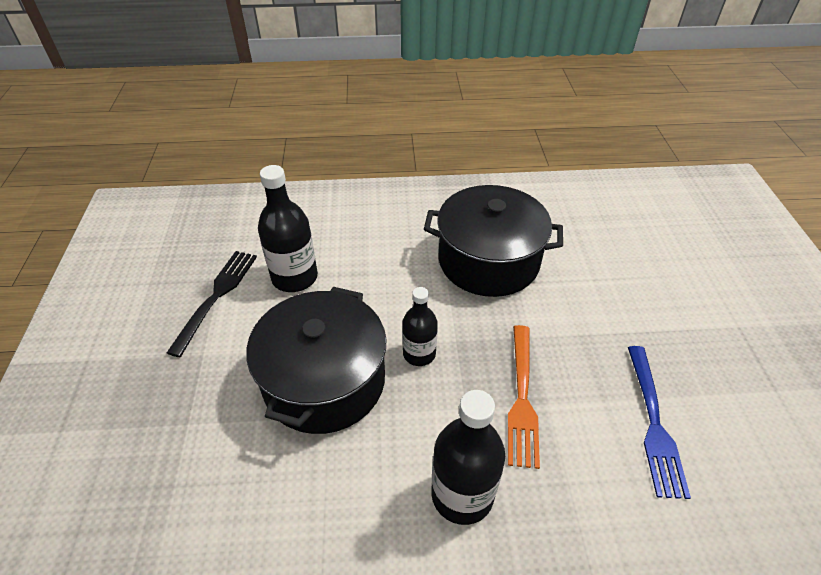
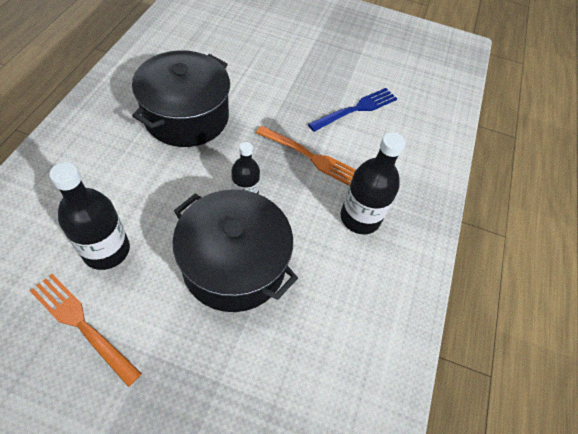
camera: 75 degrees left, 10 degrees up
black fork [167,251,257,357] -> orange fork [30,274,142,387]
blue fork [628,346,691,499] -> blue fork turned 60 degrees counterclockwise [308,88,397,132]

